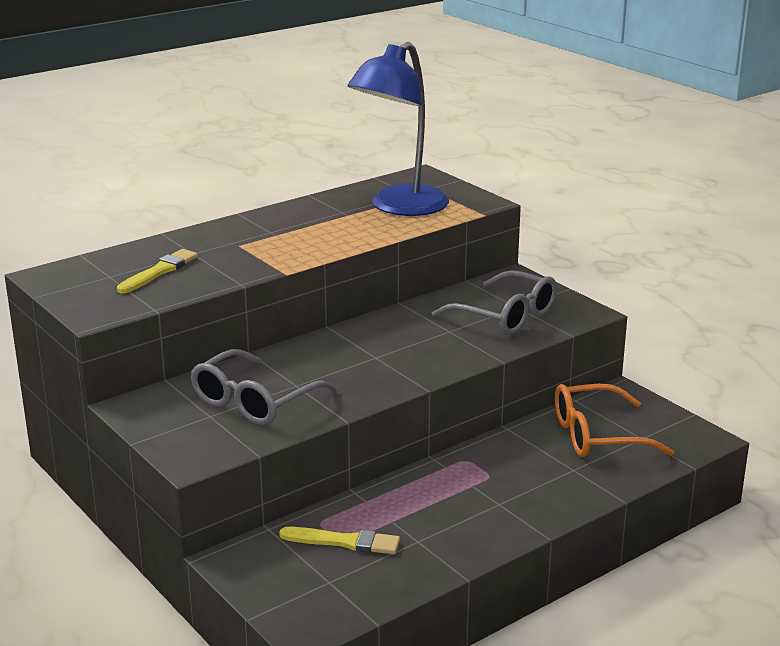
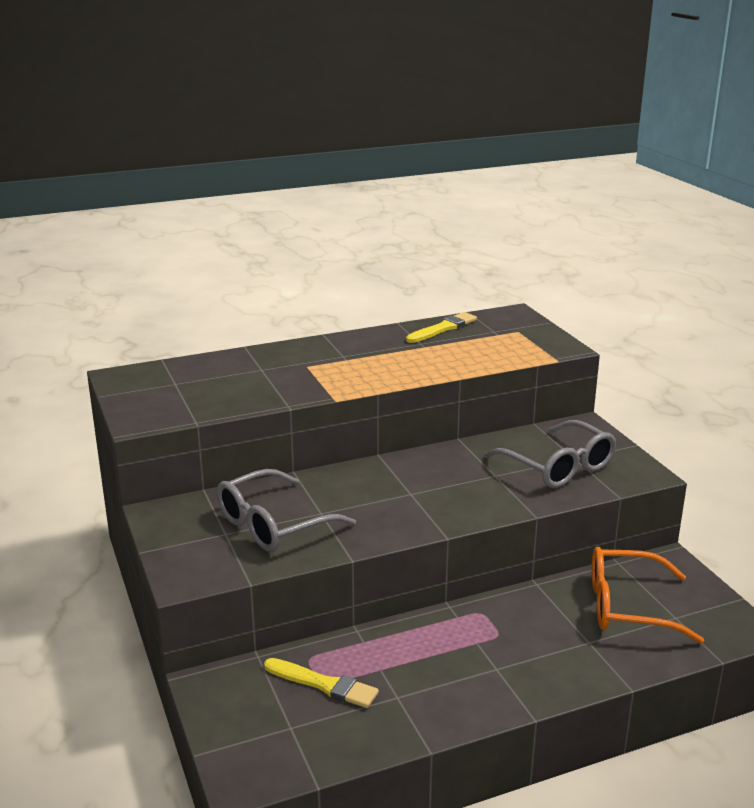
camera: 15 degrees right, 0 degrees up
yellow brush [117,249,198,293] -> yellow brush moved to [406,312,477,343]
blue lamp [348,42,449,216] -> none

